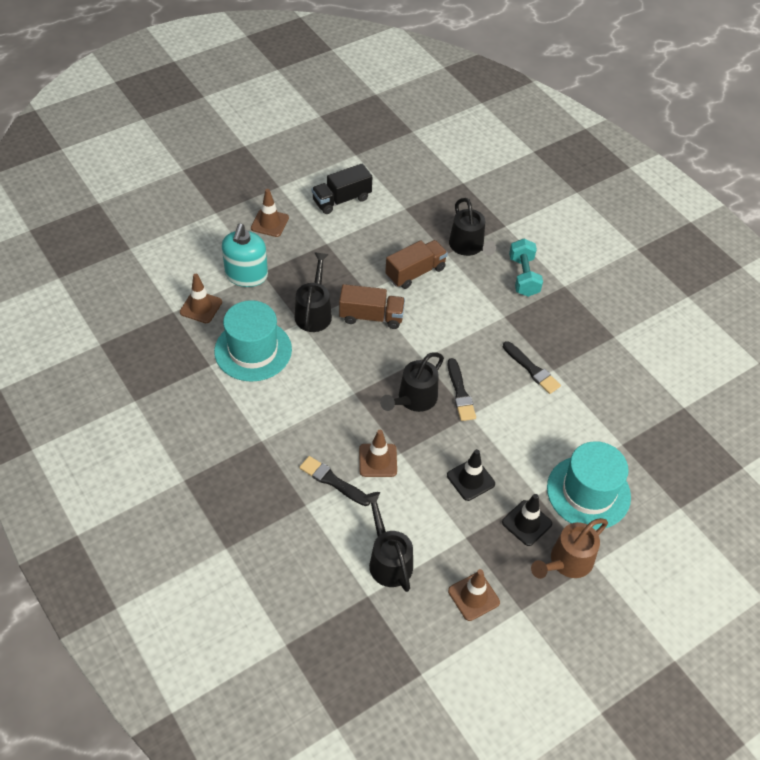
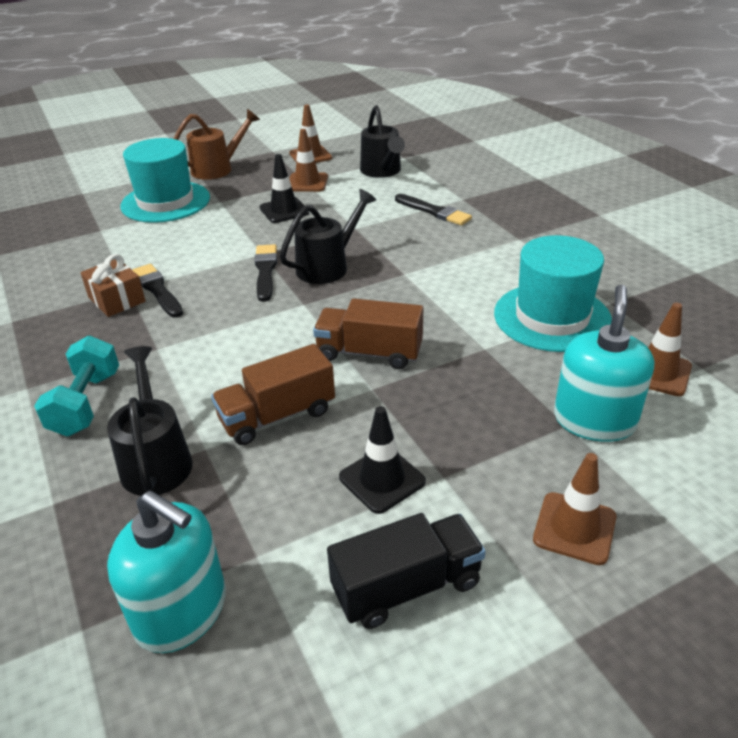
camera: 170 degrees left, 15 degrees down
black watering can [295,252,332,332] -> none
brown traffic cone [359,430,397,477] -> brown traffic cone moved to [289,129,328,192]
black traffic cone [502,494,552,546] -> black traffic cone moved to [339,406,426,514]
none -> brown gift [80,254,146,317]
none -> turquoise soap dispenser [107,491,226,653]

